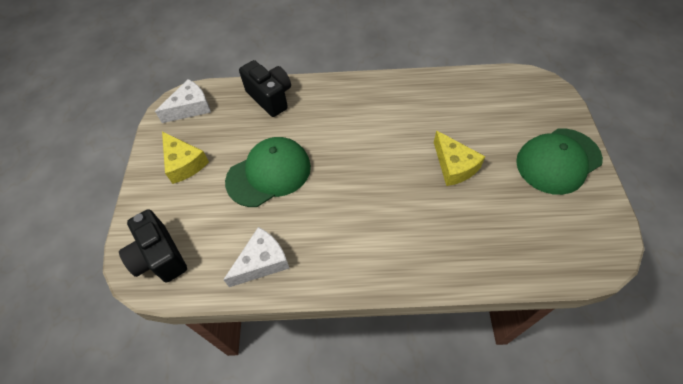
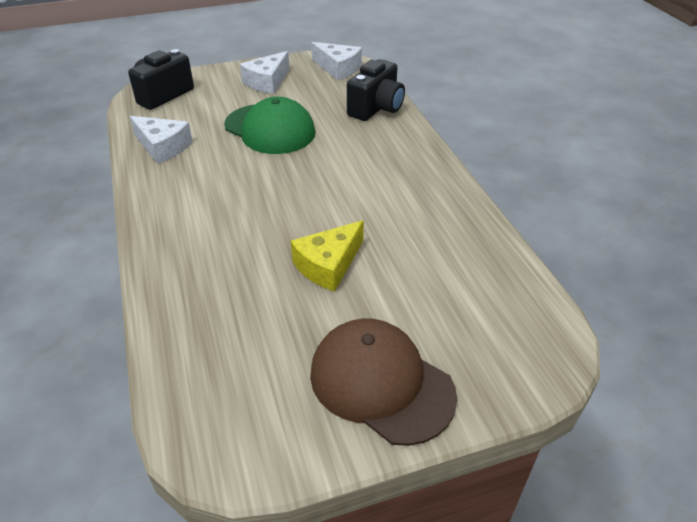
camera: 70 degrees right, 15 degrees down
yellow cheese [162,132,209,184] -> white cheese [240,51,290,94]
green cap [516,129,603,195] -> brown cap [310,318,457,446]

